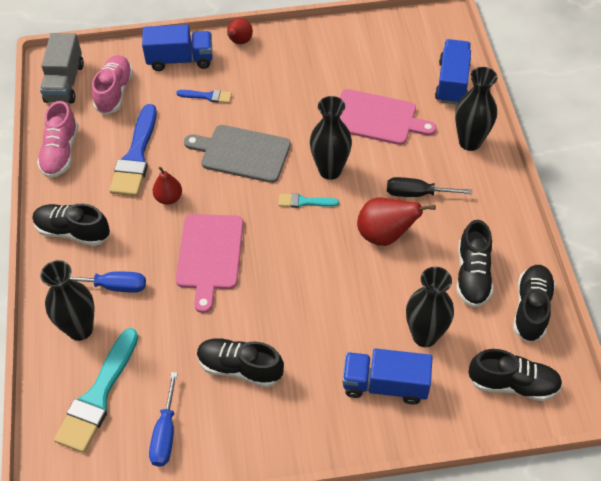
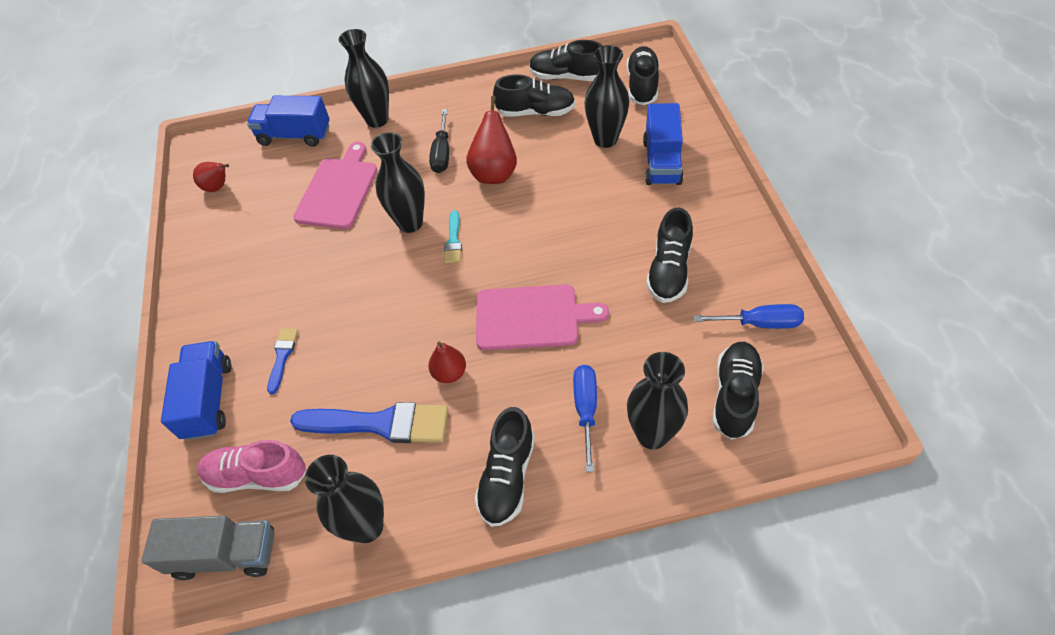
camera: 90 degrees left, 0 degrees up
pink shoe [37,101,79,178] -> black vase [305,455,384,543]
turquoise brush [54,328,138,453] -> black shoe [713,342,764,440]
grey cutting board [184,125,291,183] -> none
red pear [227,18,253,44] -> red pear moved to [193,162,229,192]

